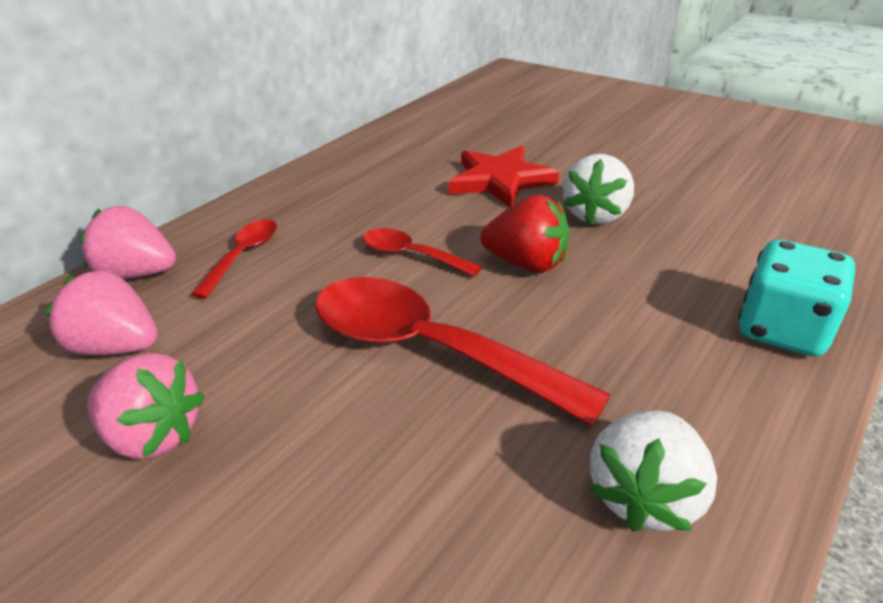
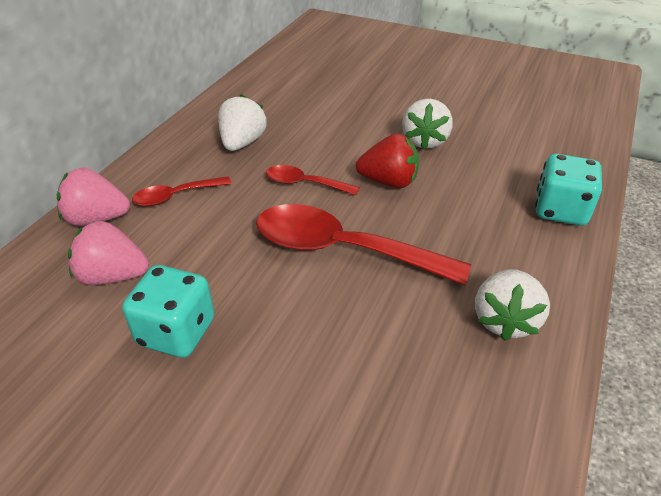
camera: 15 degrees left, 5 degrees up
pink strawberry [87,353,205,459] -> turquoise dice [122,265,214,358]
red spoon [191,219,277,299] -> red spoon turned 120 degrees counterclockwise [132,176,232,207]
red star [448,146,559,207] -> none
none -> white strawberry [218,94,267,151]

